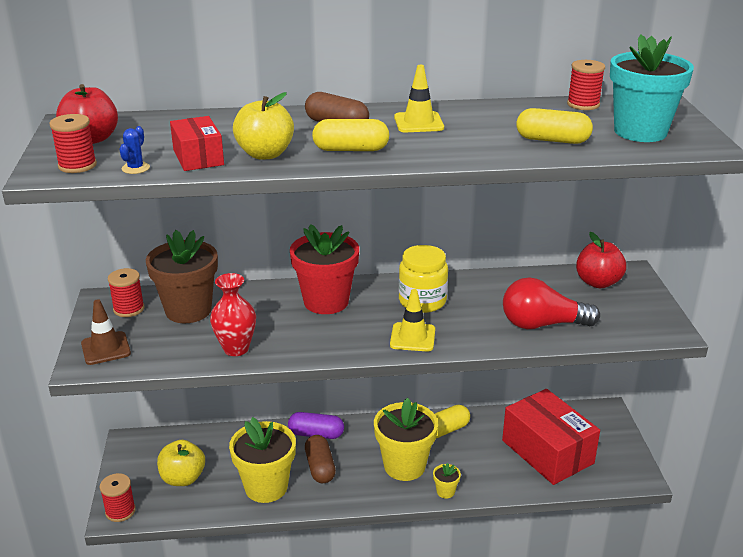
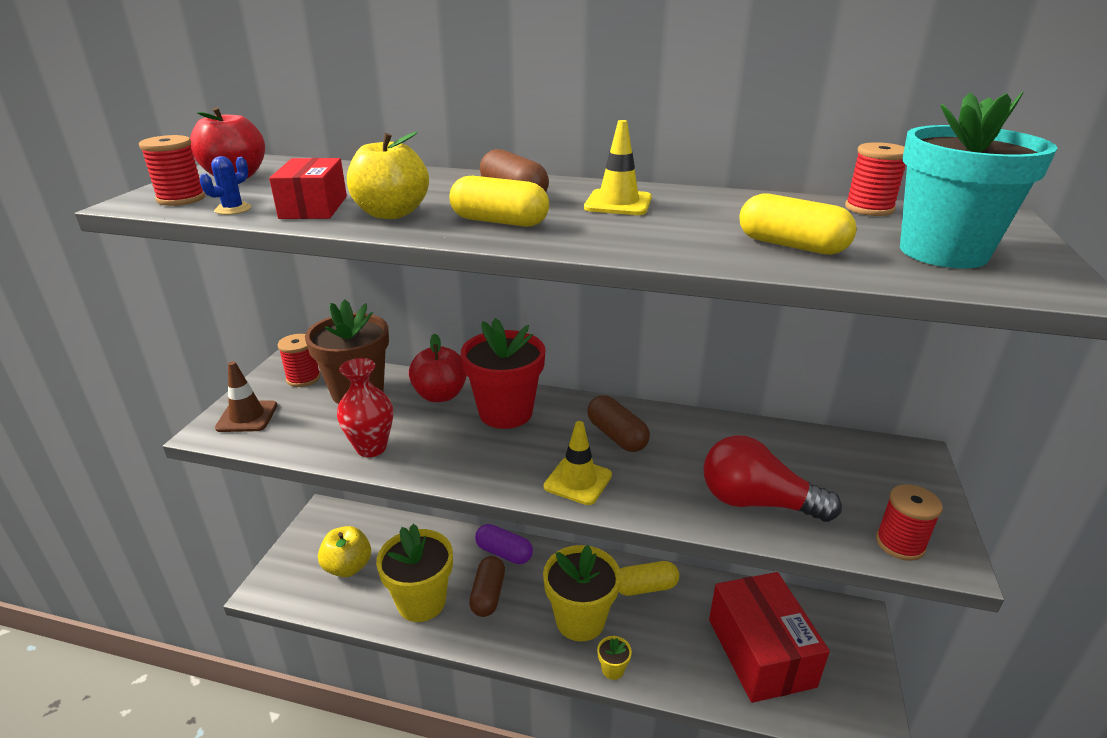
camera: 20 degrees right, 0 degrees up
red spool [100,473,136,522] -> red spool moved to [876,484,943,561]
yellow jar [399,245,448,313] -> brown capsule [587,395,650,452]
red apple [576,232,626,288] -> red apple moved to [409,334,467,402]

